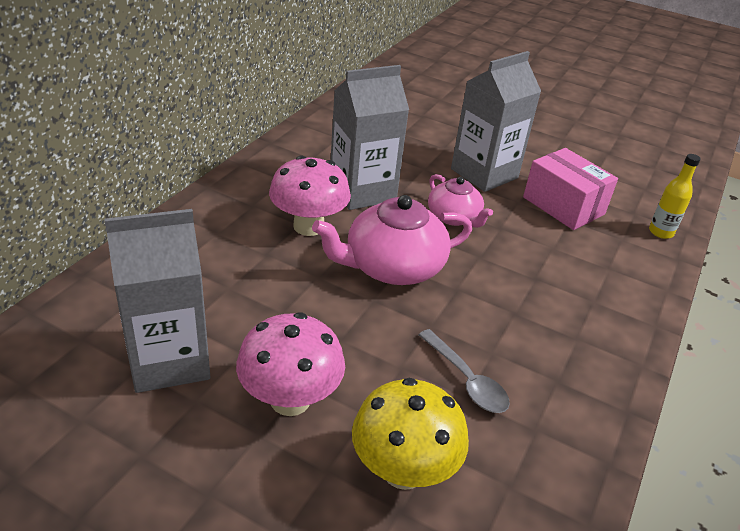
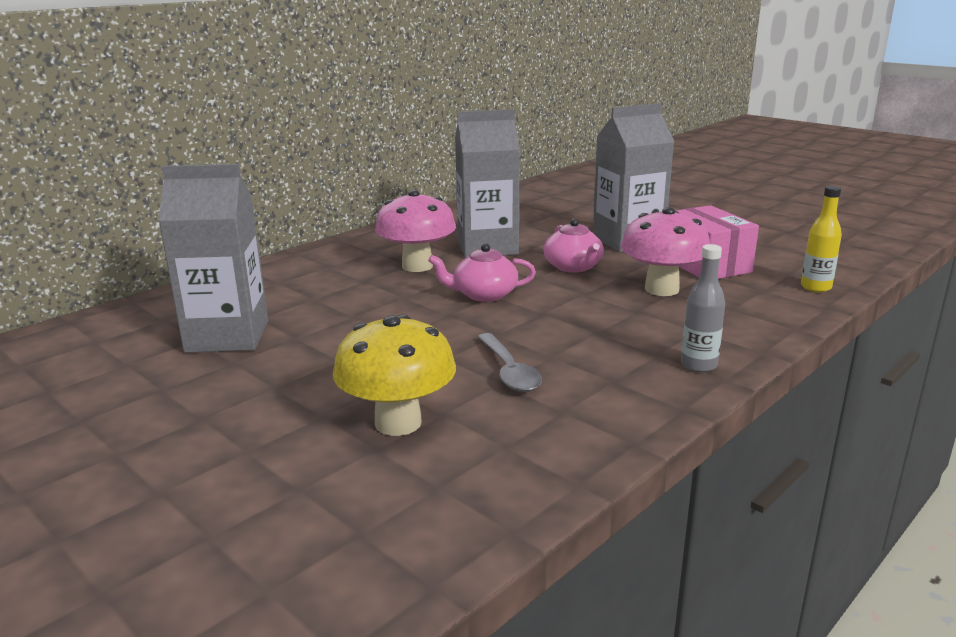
camera: 20 degrees right, 15 degrees down
pink mushroom [236,312,345,416] -> pink mushroom moved to [621,207,710,296]
pink teapot [312,195,472,285] -> pink teapot [428,243,536,302], size x0.61
none -> grey bottle [681,244,725,372]

